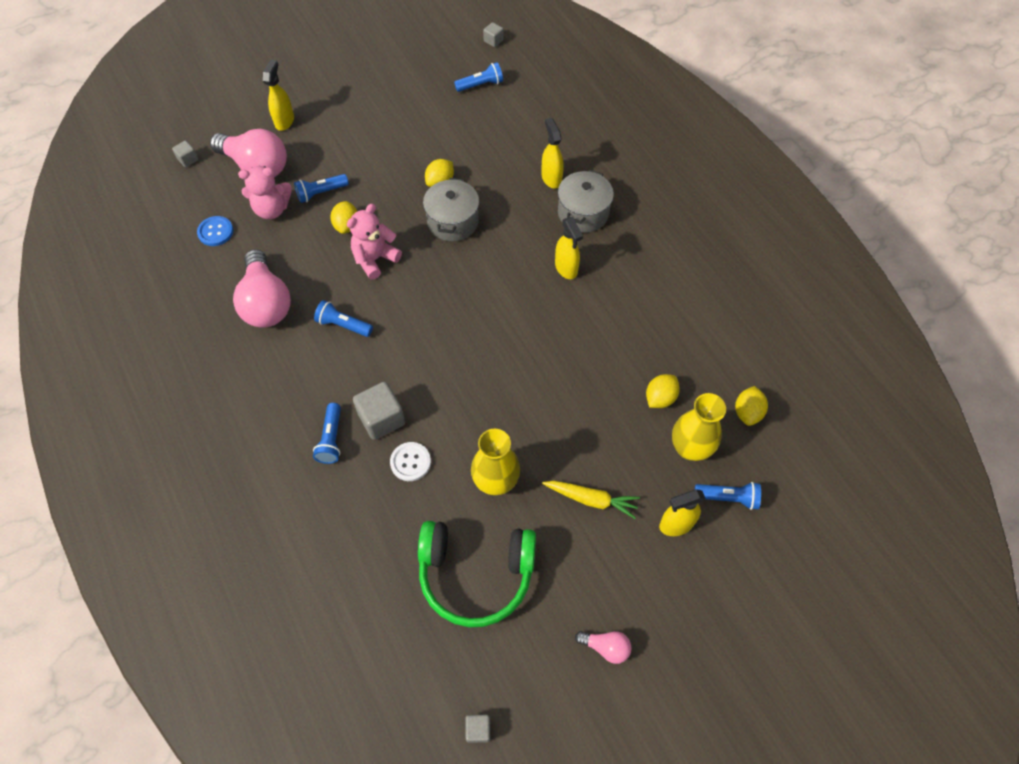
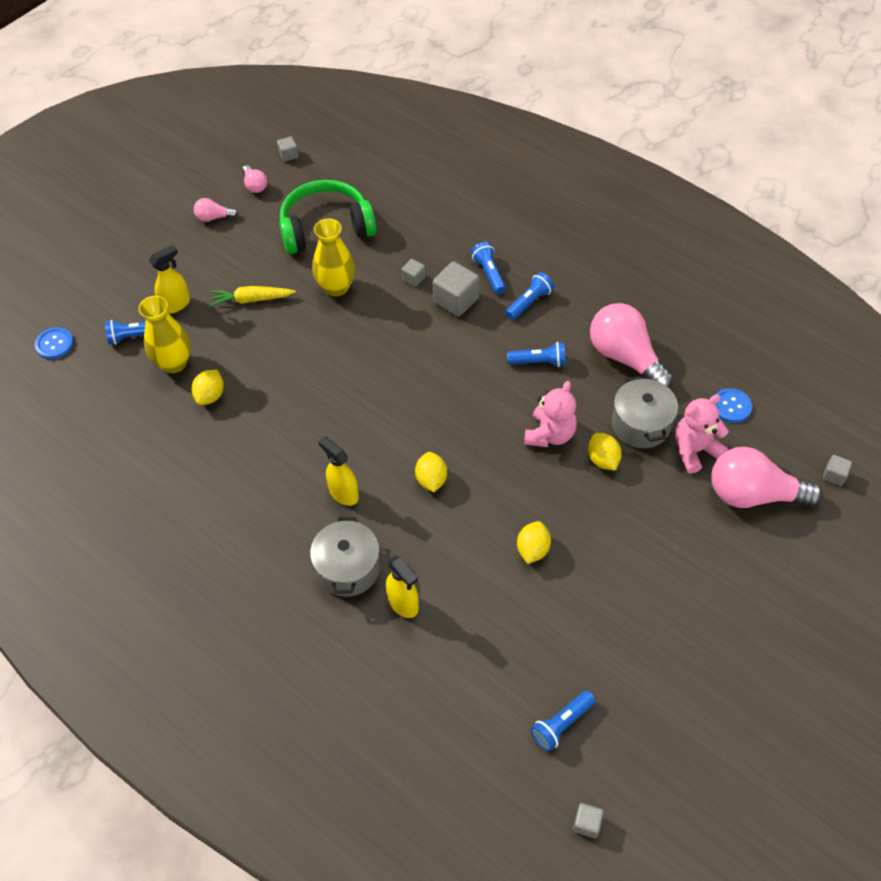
camera: 160 degrees right, 5 degrees down
yellow spray bottle [263,60,294,131] -> none
blue flashlight [294,174,349,203] -> blue flashlight moved to [505,272,554,320]
white button [390,442,431,481] -> grey cube [401,259,426,287]
grey pot [423,178,479,241] -> grey pot moved to [612,376,678,448]
yellow lemon [735,386,768,426] -> yellow lemon moved to [415,452,447,492]
none -> blue button [35,327,74,359]
none -> pink light bulb [242,165,267,193]

